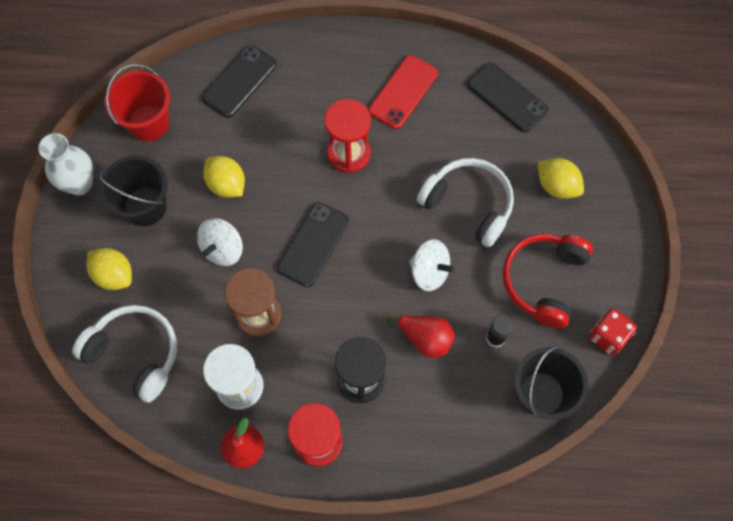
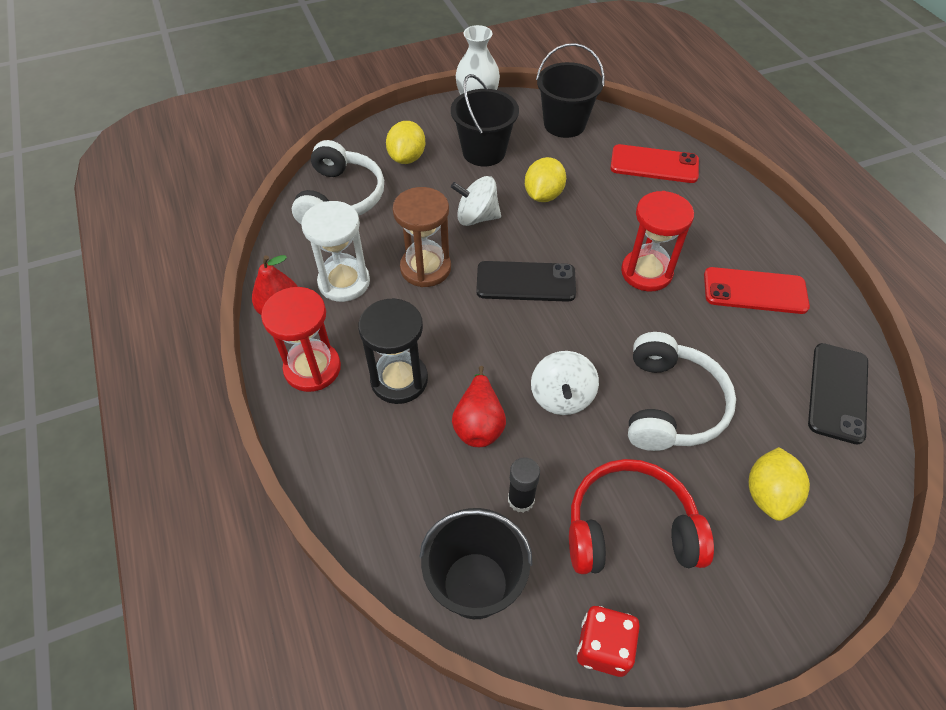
camera: 65 degrees right, 15 degrees down
red bucket [105,64,170,141] -> black bucket [536,43,605,138]
black phone [202,45,277,118] -> red phone [610,144,699,183]

